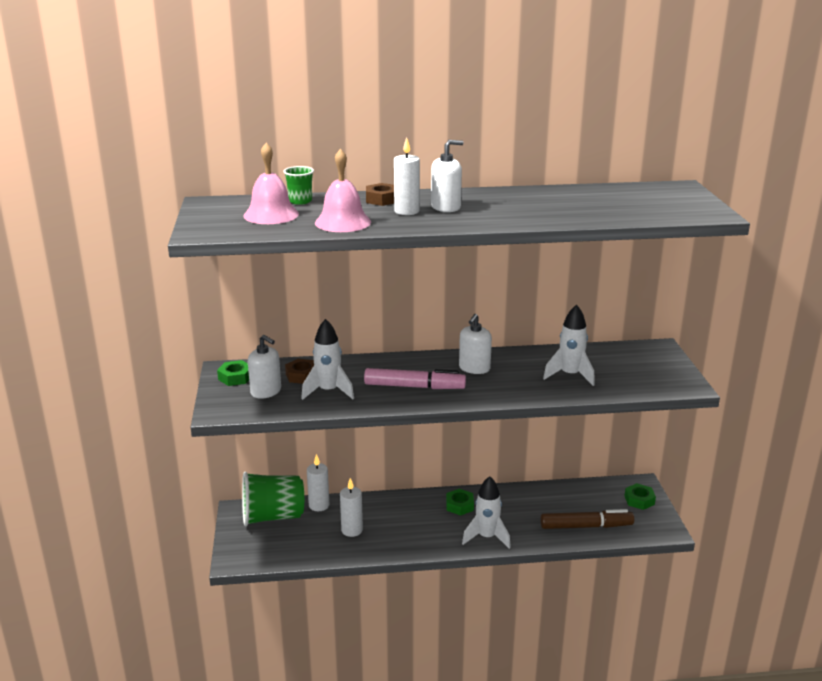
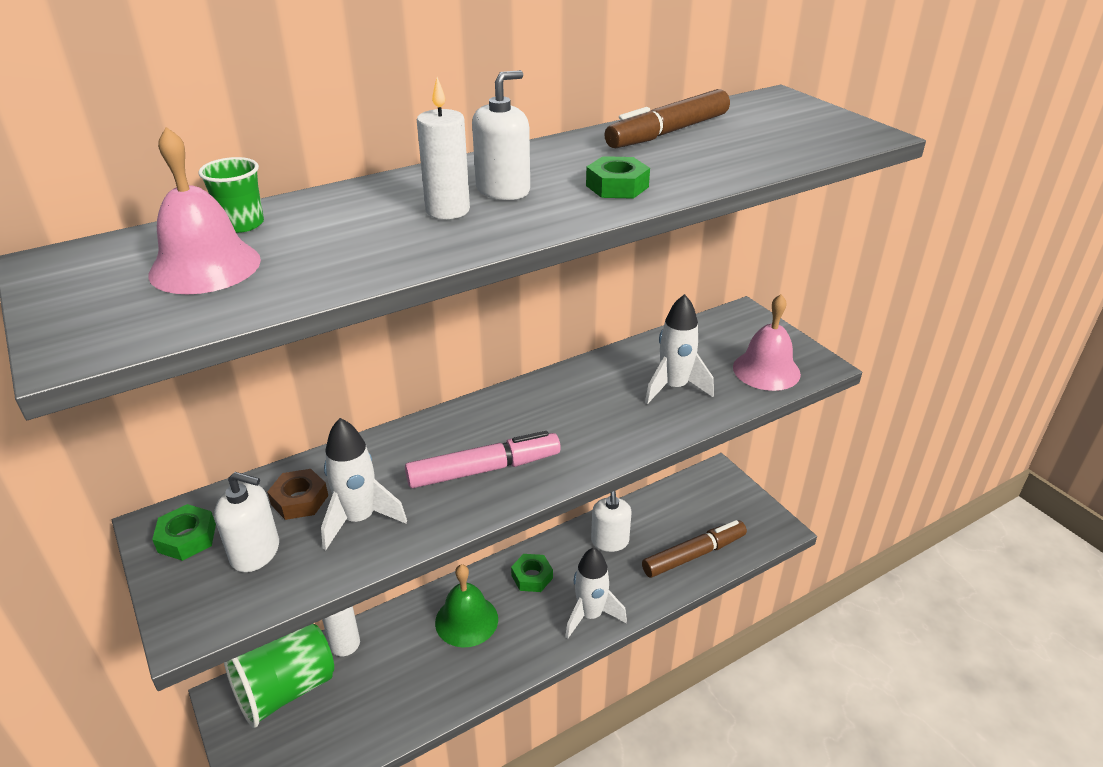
camera: 25 degrees left, 10 degrees up
pink bell [315,149,371,232] -> pink bell moved to [733,294,801,391]
white candle [340,478,363,537] -> none
brown nut [366,183,394,206] -> none
white soap dispenser [459,314,492,374] -> white soap dispenser moved to [591,491,632,552]
green nut [625,483,656,510] -> green nut moved to [586,156,650,199]
none -> green bell [435,564,498,647]
none -> brown marker [604,89,730,148]

